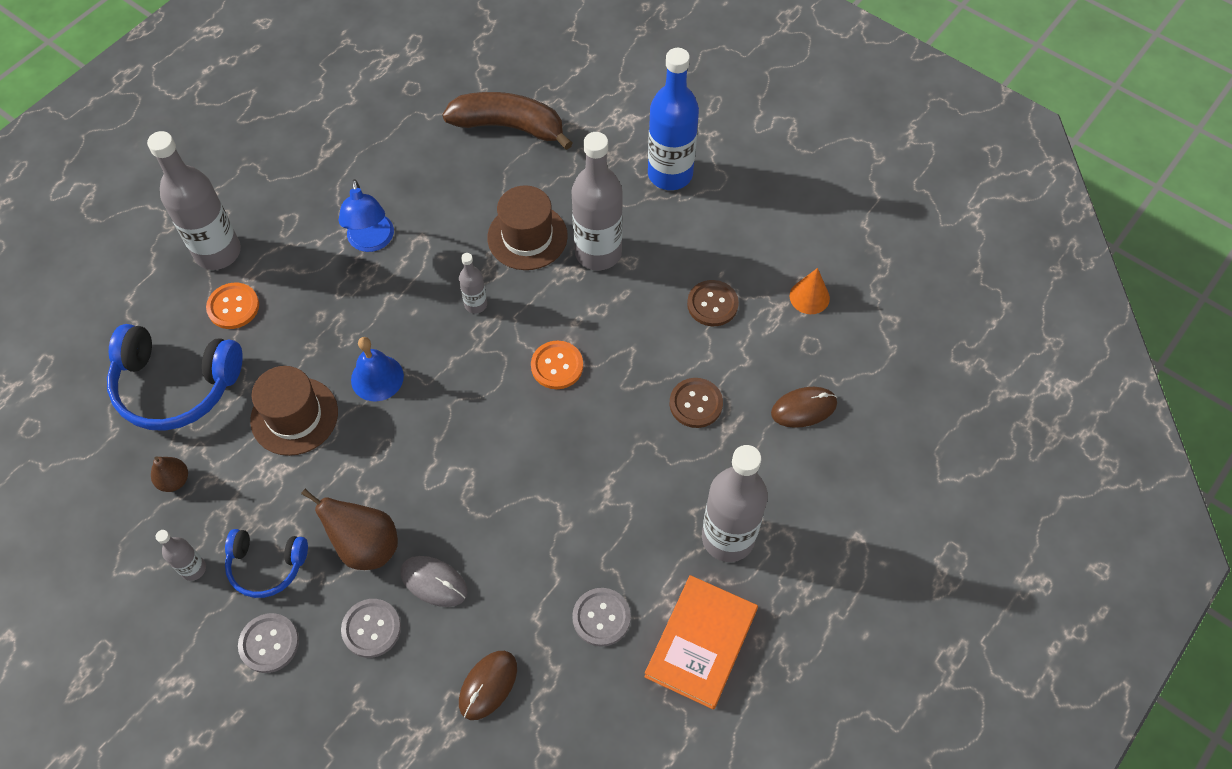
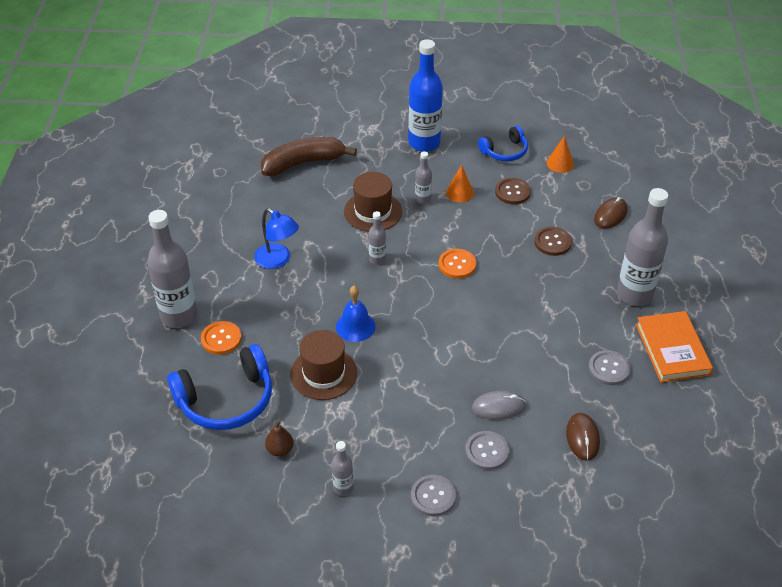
camera: 35 degrees left, 15 degrees down
blue headphones [225,529,308,598] -> blue headphones moved to [478,126,528,161]
brown pear [301,489,398,570] -> none
grey bottle [571,132,623,270] -> grey bottle [415,151,432,204], size x0.48
none -> orange cone [446,165,474,203]

